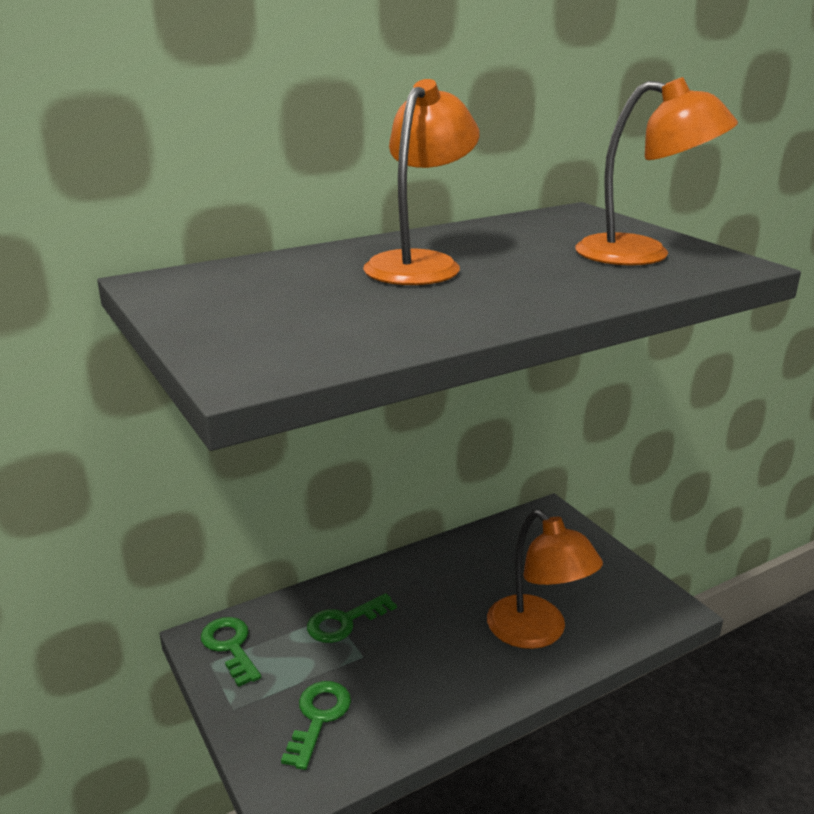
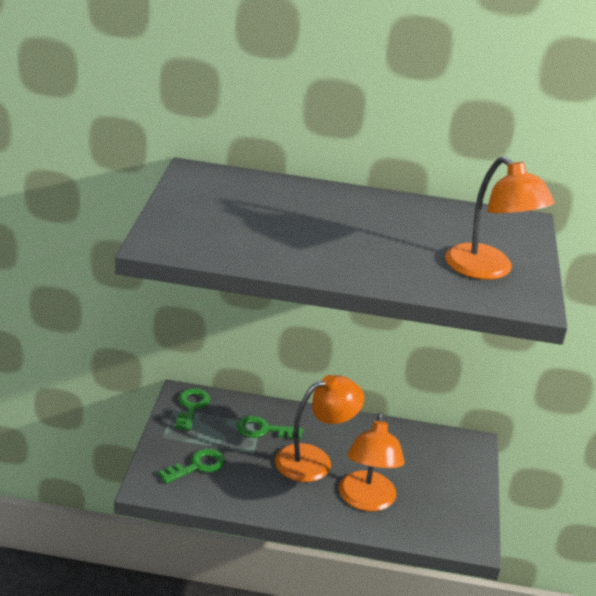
camera: 35 degrees right, 5 degrees up
orange lamp [363,79,479,285] -> orange lamp moved to [275,375,364,482]

